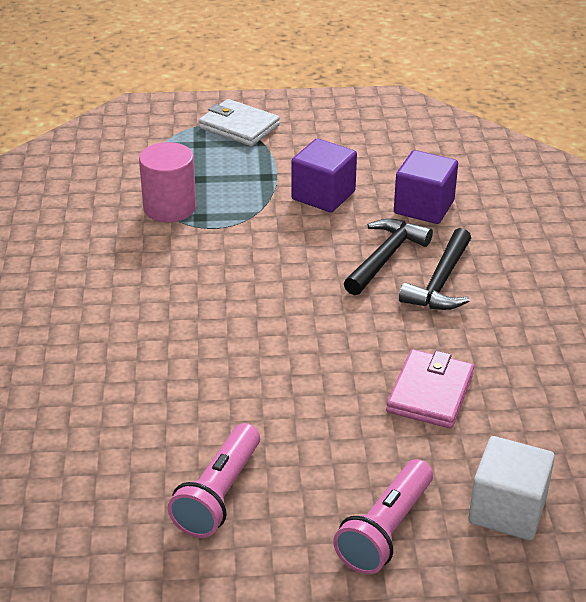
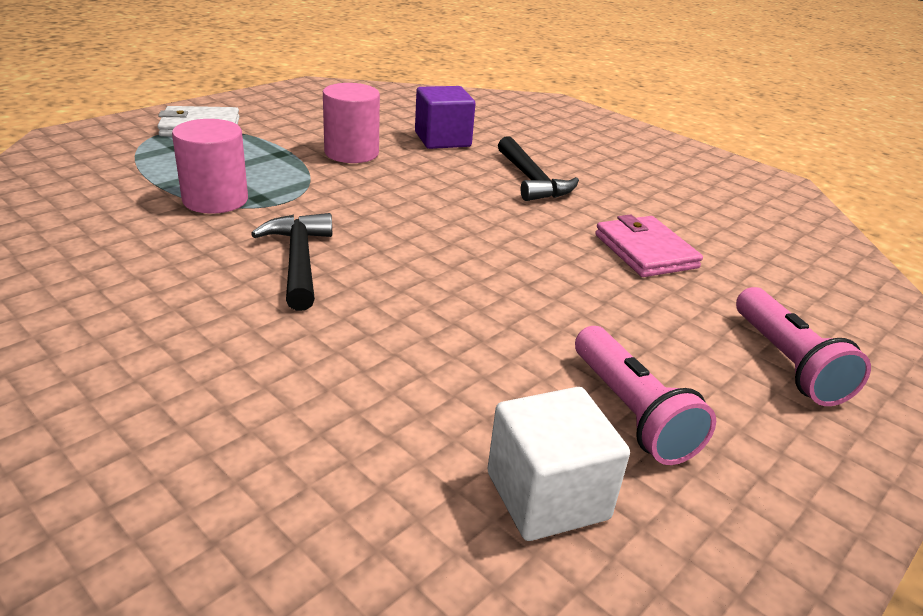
camera: 45 degrees left, 5 degrees down
purple cube [291,138,357,213] -> pink cylinder [323,83,380,163]
black hammer [344,219,433,295] -> black hammer moved to [251,213,332,311]
white cube [469,436,555,540] -> white cube moved to [487,387,630,541]

